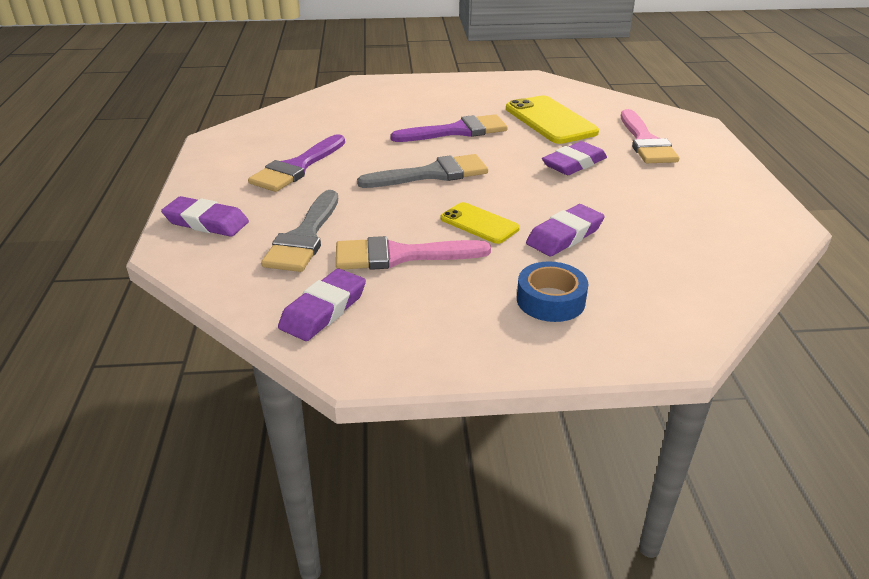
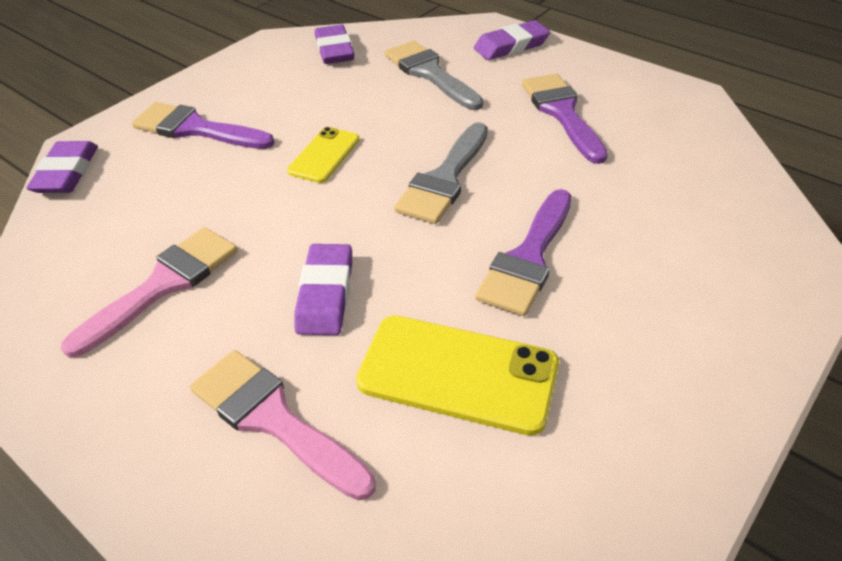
camera: 135 degrees right, 10 degrees up
pink brush [336,236,491,270] -> pink brush moved to [61,227,238,358]
yellow phone [440,202,520,244] -> yellow phone turned 60 degrees counterclockwise [287,127,360,183]
blue tape [517,261,588,322] -> purple brush [132,102,275,149]
purple eraser [526,204,605,256] -> purple eraser moved to [26,141,98,193]

